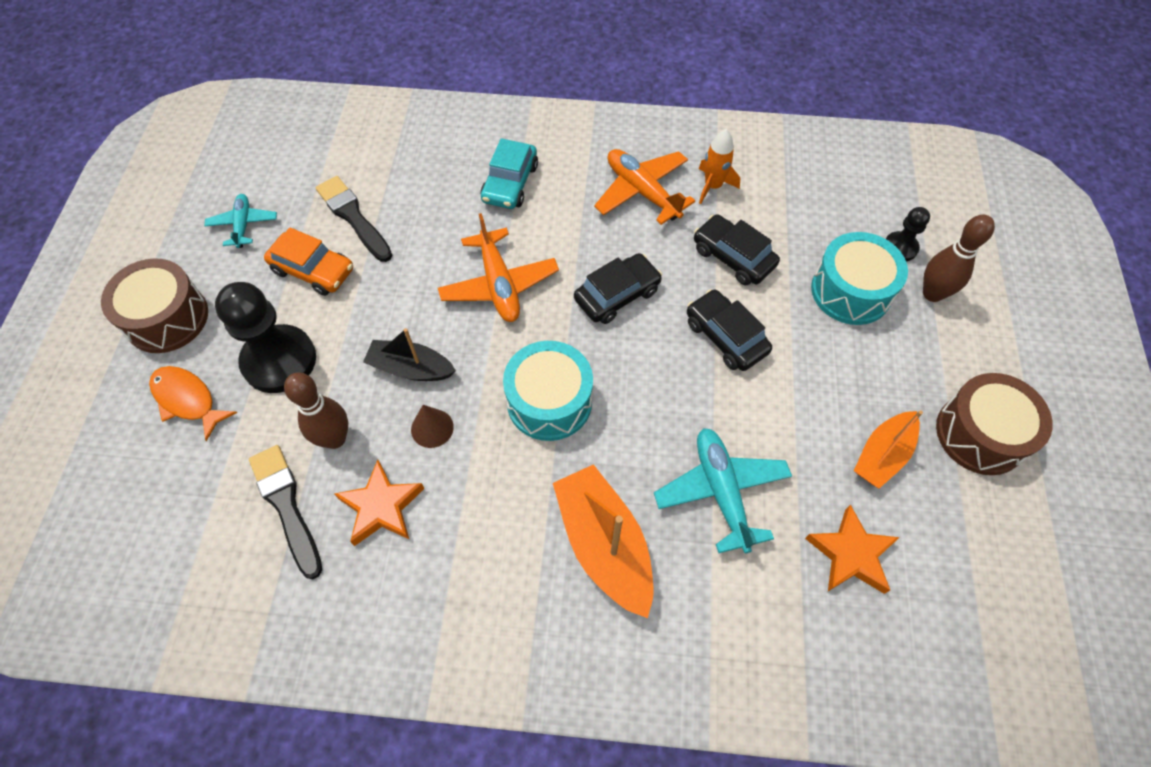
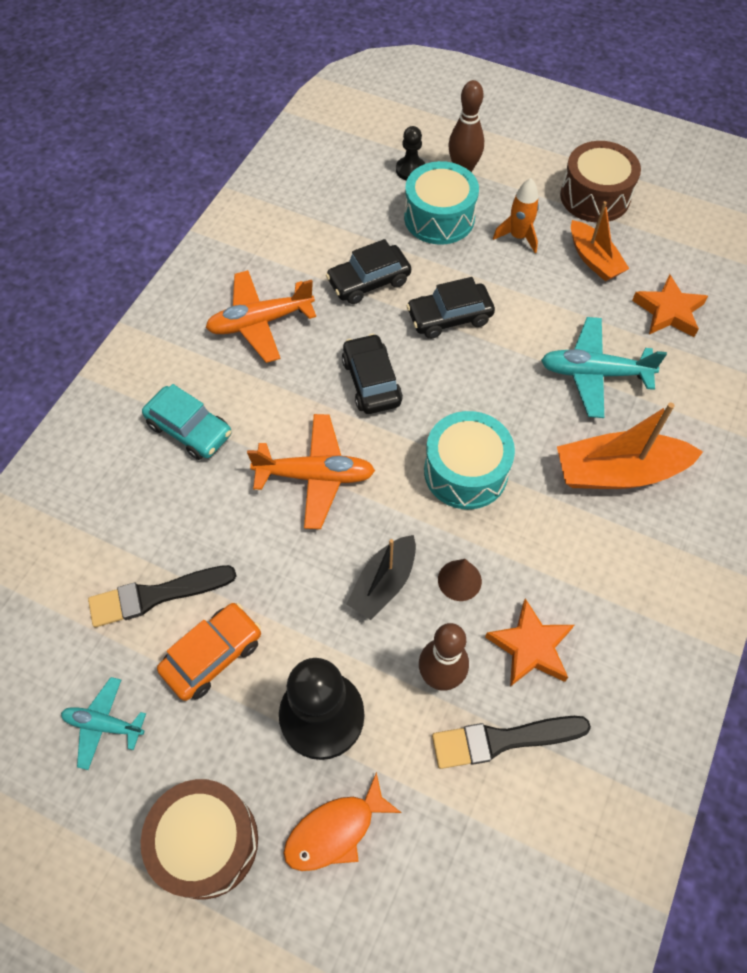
camera: 70 degrees left, 0 degrees up
orange rocket [699,129,740,204] -> orange rocket moved to [493,178,539,253]

